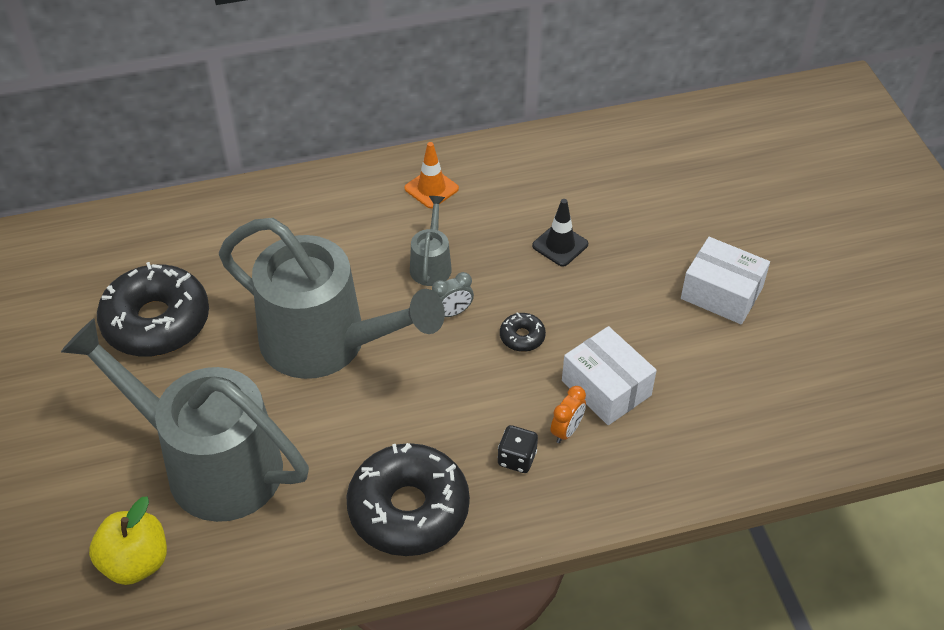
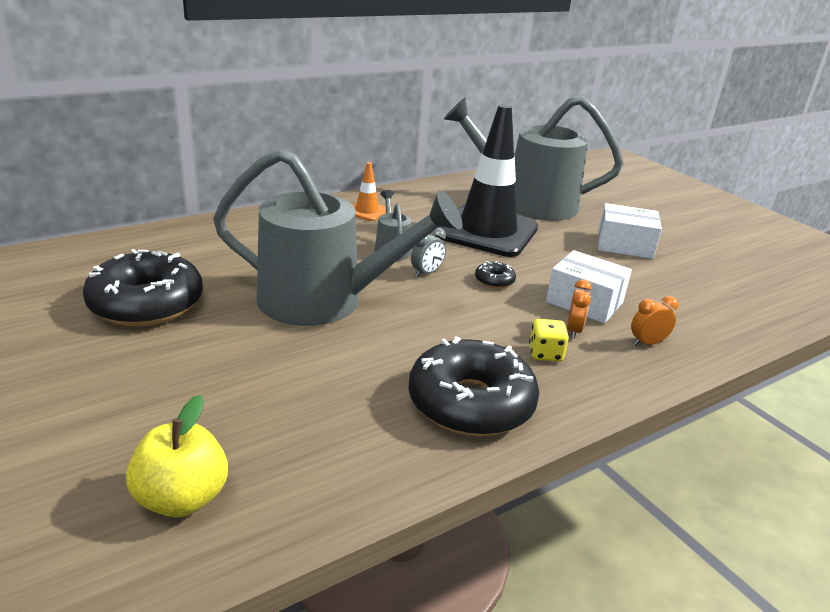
camera: 20 degrees left, 20 degrees down
grey watering can [61,319,309,522] -> grey watering can moved to [444,96,624,221]
black dice [497,425,538,473] -> yellow dice [529,319,569,362]
black traffic cone [532,199,588,267] -> black traffic cone [435,104,538,257], size x2.40
none -> orange clock [631,296,679,346]

